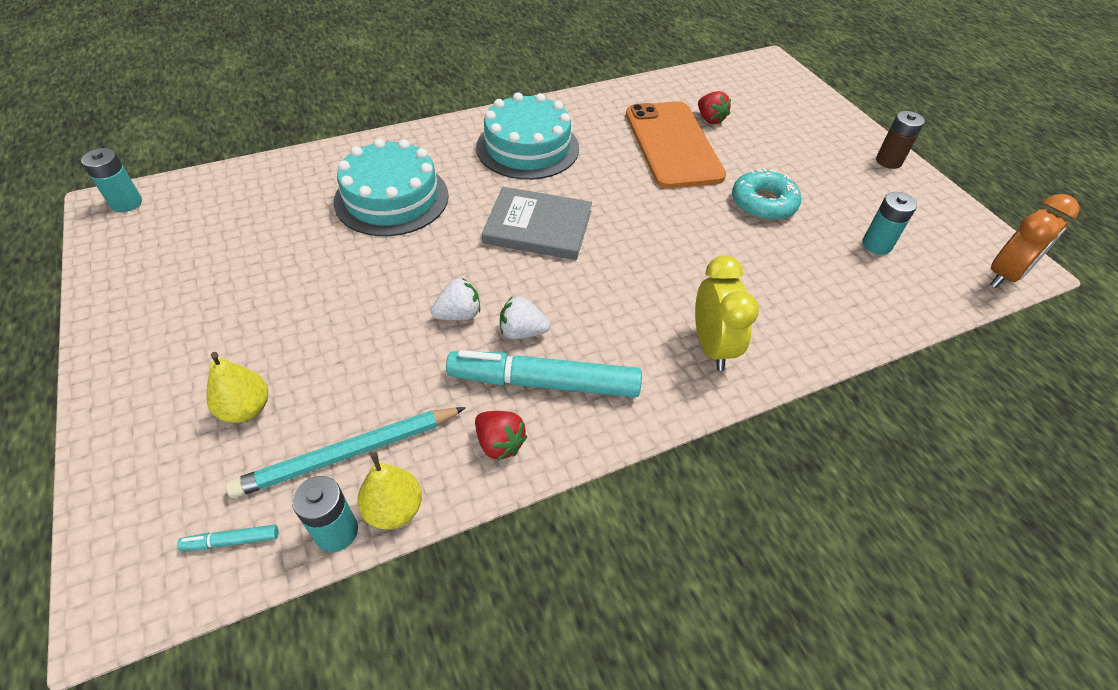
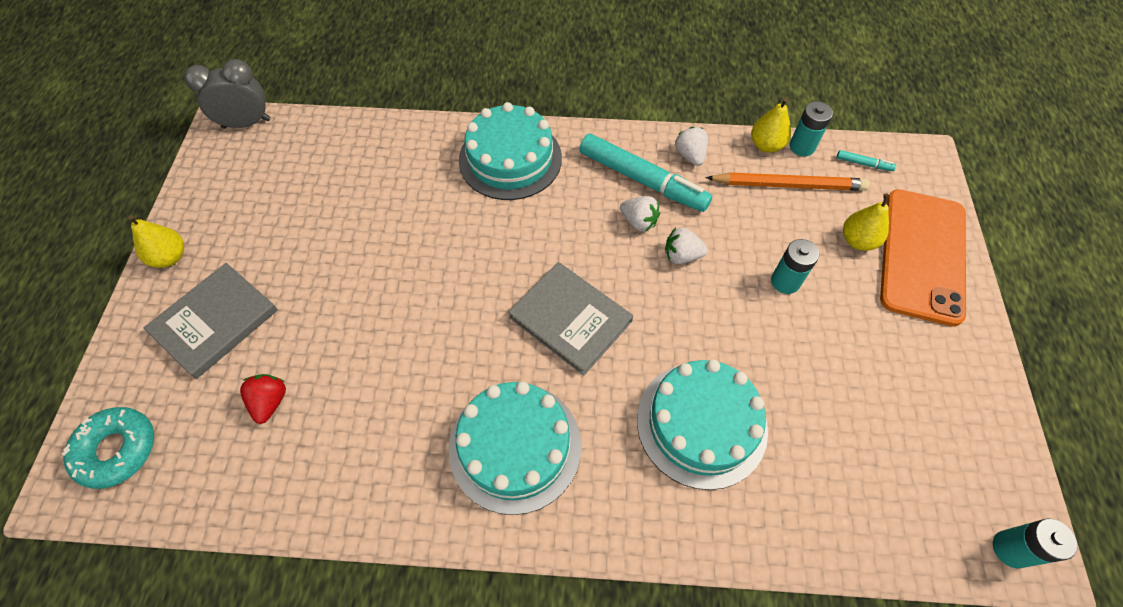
camera: 150 degrees left, 10 degrees up
turquoise pencil [226,407,466,498] -> orange pencil [705,172,870,191]
red strawberry [475,411,527,461] -> white strawberry [675,127,708,166]
orange phone [626,101,726,189] -> orange phone moved to [880,189,966,327]
yellow clock [695,256,759,371] -> turquoise cake [459,102,562,200]
turquoise donut [732,168,801,221] -> turquoise donut moved to [62,407,154,489]
turquoise battery [862,192,917,255] -> turquoise battery moved to [771,239,819,294]
brown battery [876,111,925,169] -> yellow pear [128,215,184,268]
orange clock [990,194,1079,288] -> grey clock [184,59,270,129]
none -> grey book [144,263,278,379]

